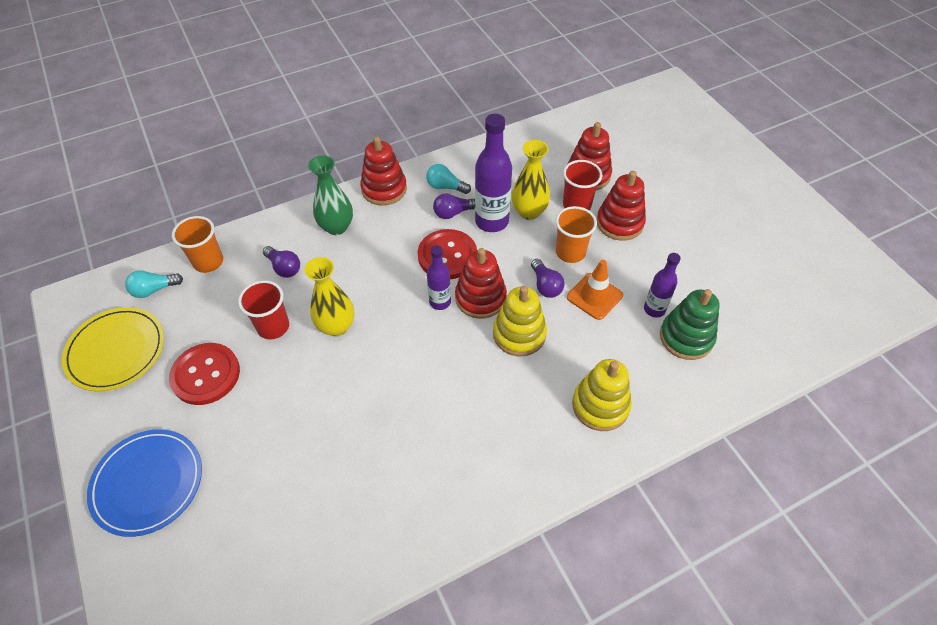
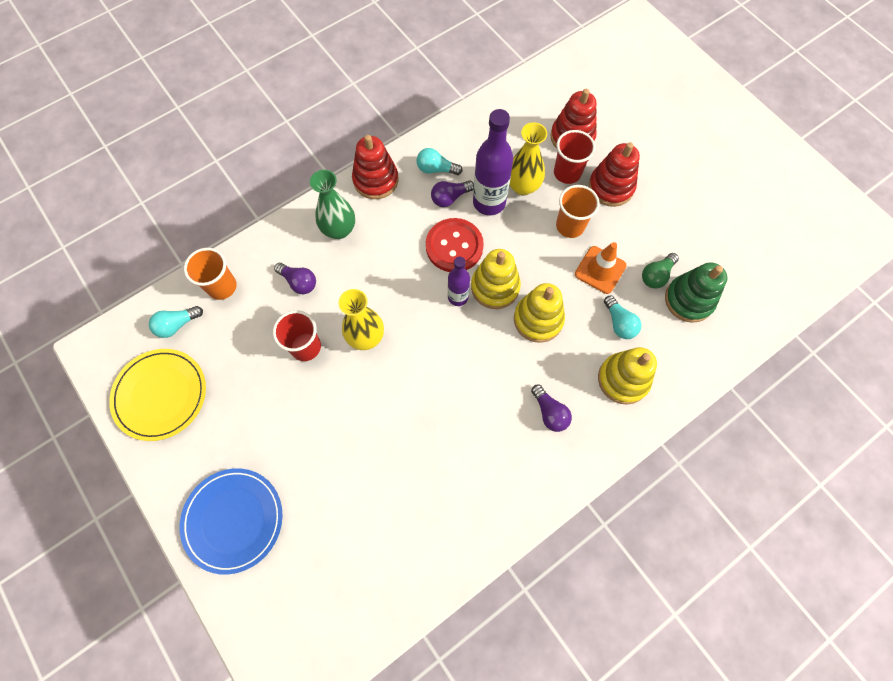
camera: 10 degrees left, 15 degrees up
red button [169,343,240,405] -> none
red stacking toy [455,248,507,319] -> yellow stacking toy [471,249,521,309]
purple light bulb [531,259,565,298] -> purple light bulb moved to [531,385,572,432]
purple bottle [644,253,681,317] -> green light bulb [642,253,679,288]
none -> turquoise light bulb [604,296,642,339]

